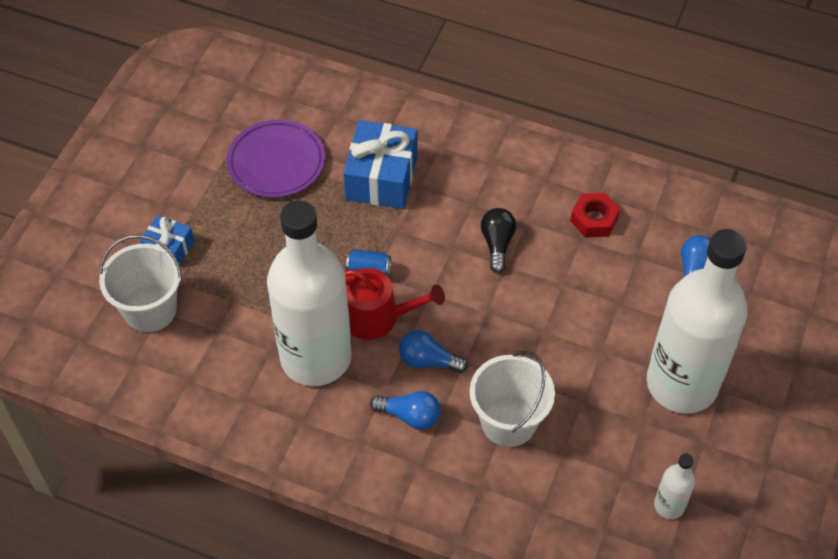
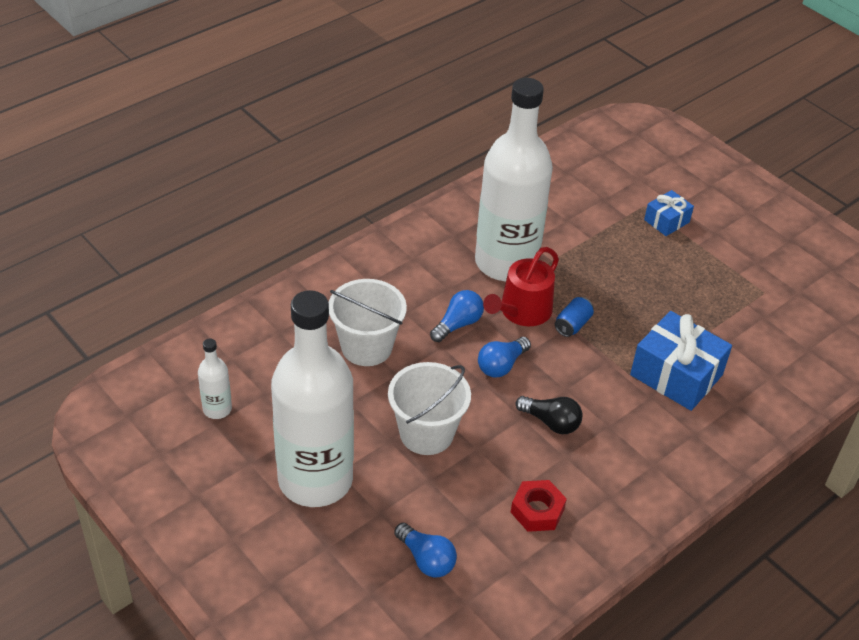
camera: 115 degrees right, 10 degrees down
white bucket [99,235,182,332] -> white bucket moved to [388,362,471,455]
purple plate [227,119,325,198] -> none
blue light bulb [370,391,441,430] -> blue light bulb moved to [478,337,531,378]

